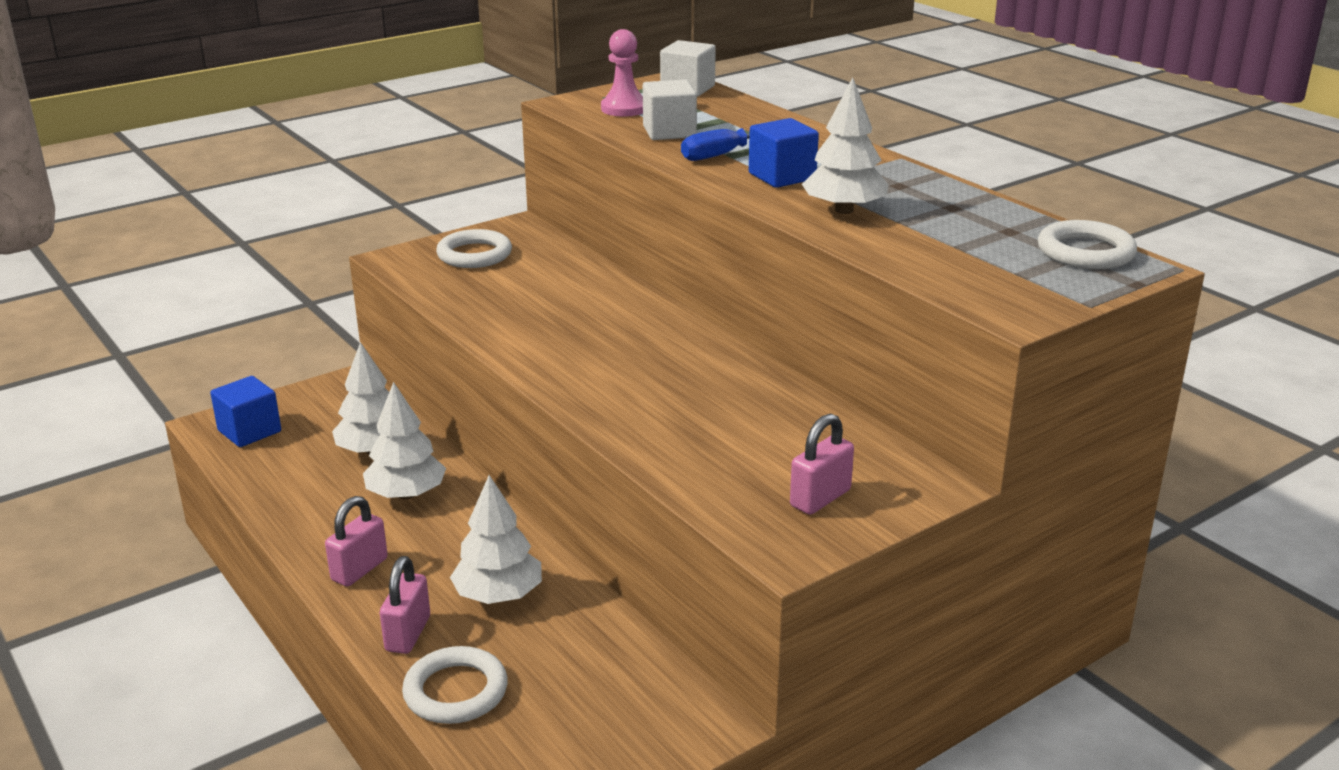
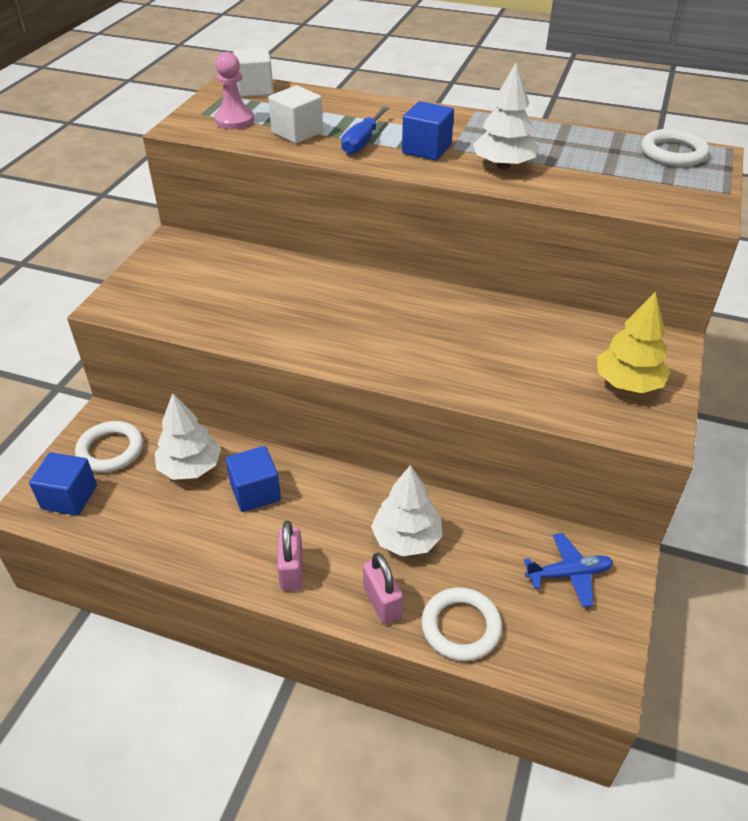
camera: 35 degrees left, 15 degrees up
white tree [363,382,446,500] -> blue cube [226,446,281,512]
white ring [436,229,512,268] -> white ring moved to [75,421,143,473]
pink padlock [790,413,854,515] -> yellow tree [597,292,670,393]
none -> blue plane [524,533,613,607]

